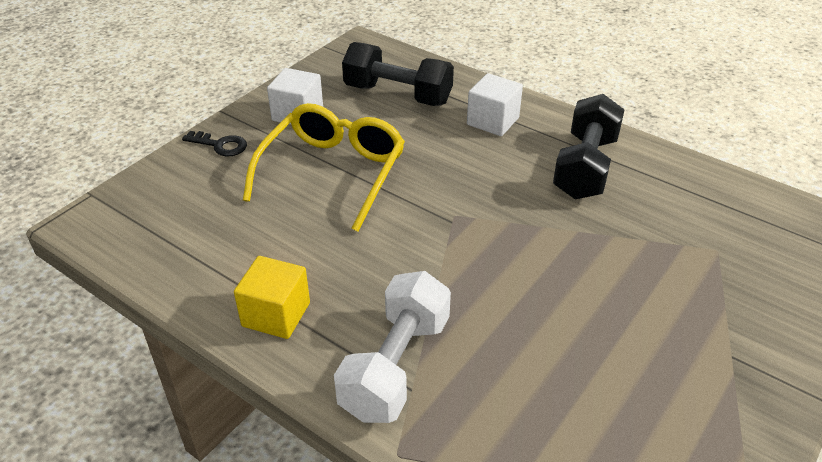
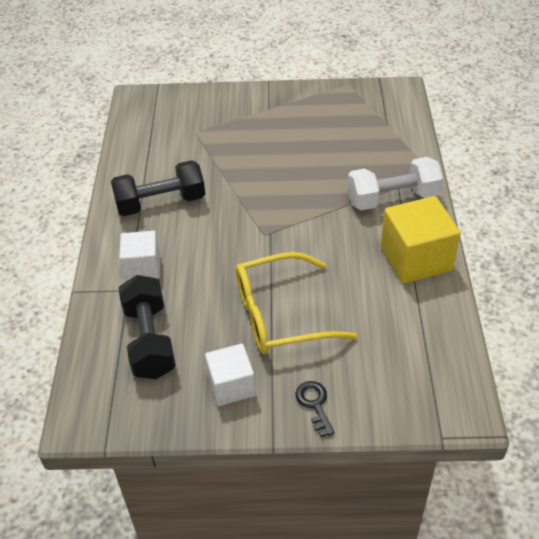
camera: 125 degrees left, 5 degrees up
yellow cube [234,256,310,339] -> yellow cube [381,196,461,284], size x1.59

